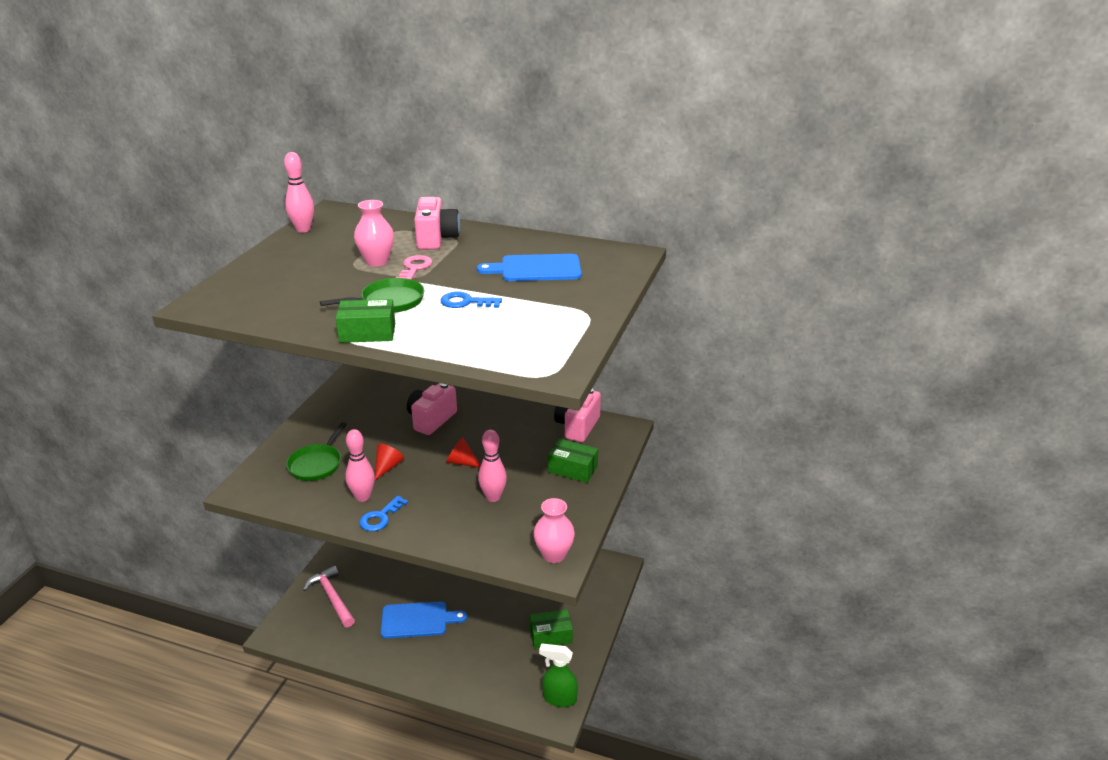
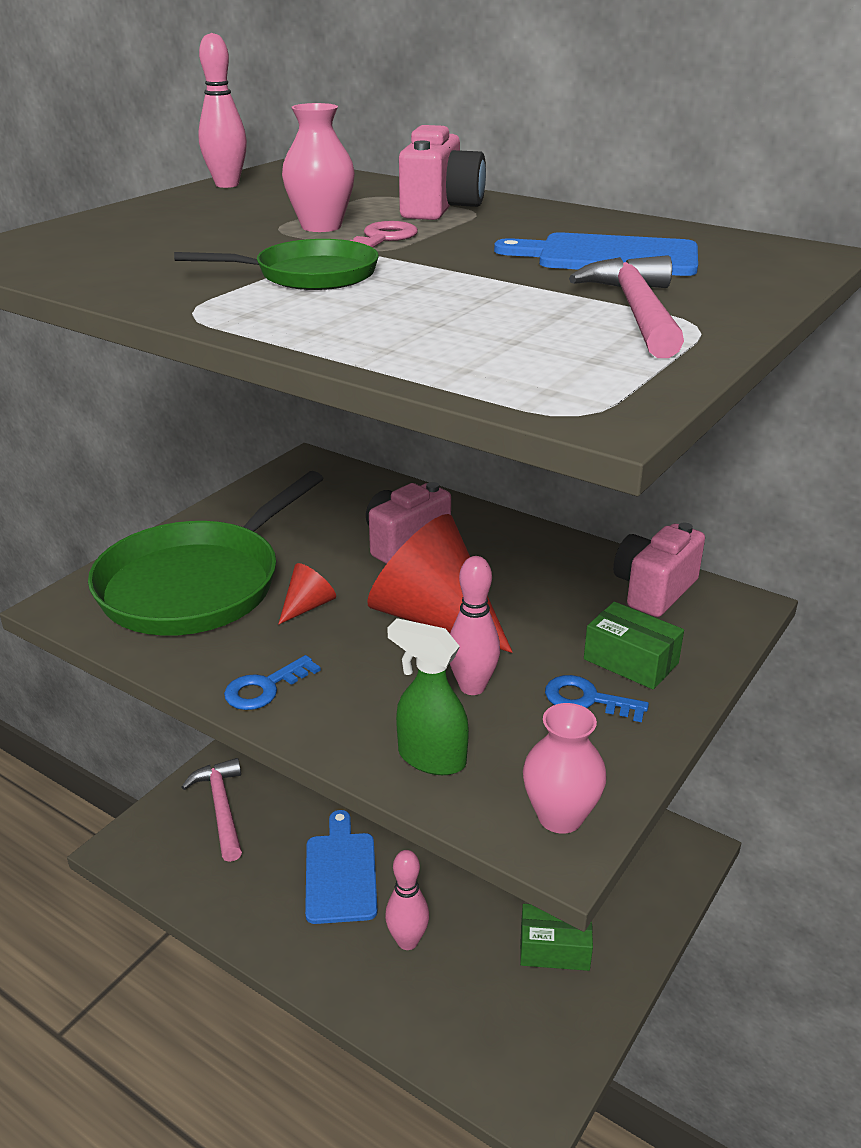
camera: 15 degrees right, 0 degrees up
green pan [286,422,347,481] -> green pan [88,471,323,636], size x2.01
green box [336,299,395,343] -> none
pink bowling pin [346,429,375,502] -> pink bowling pin moved to [385,850,429,950]
blue cutting board [380,601,467,639] -> blue cutting board turned 105 degrees counterclockwise [305,810,378,924]
blue key [441,291,502,308] -> blue key moved to [545,675,649,722]
red cone [446,437,481,468] -> red cone [367,514,512,653], size x2.29
green spray bottle [539,644,578,707] -> green spray bottle moved to [387,618,469,775]
none -> pink hammer [569,255,684,358]

